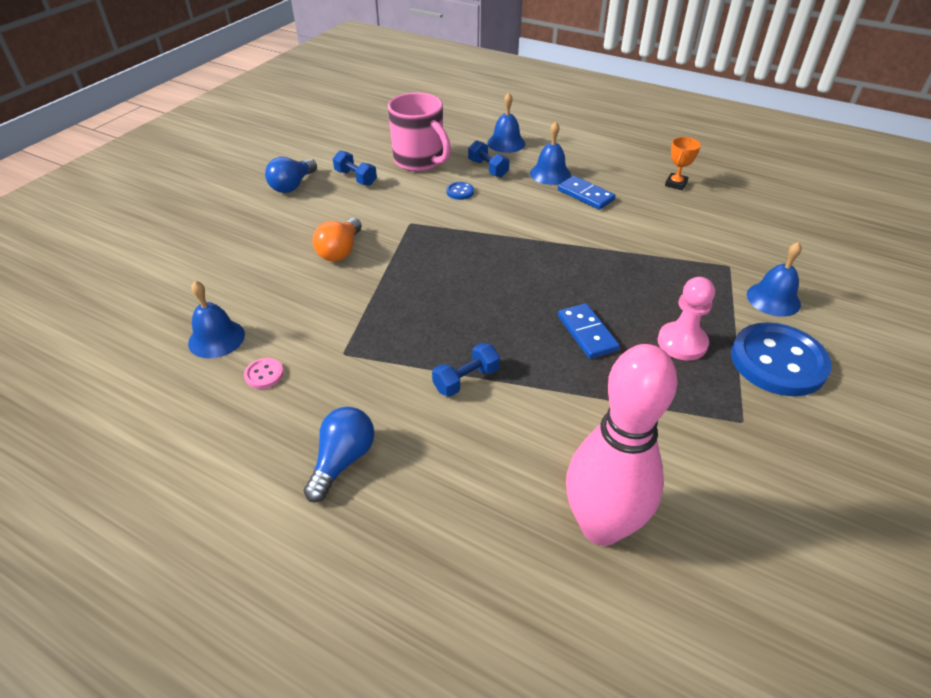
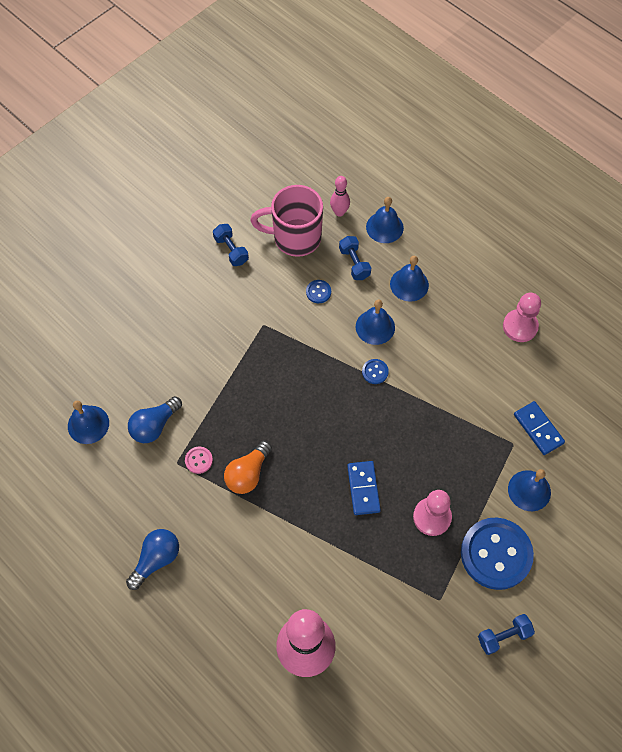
camera: 15 degrees right, 20 degrees up
pink button [244,358,284,389] -> pink button moved to [185,447,213,474]
blue light bulb [265,157,317,193] -> blue light bulb moved to [128,396,182,443]
orange light bulb [313,218,362,262] -> orange light bulb moved to [224,441,272,494]
pink mug [388,92,451,172] -> pink mug turned 120 degrees clockwise [250,185,323,257]
blue dumbbell [432,343,500,397] -> blue dumbbell moved to [478,614,535,655]
blue domino [558,176,616,210] -> blue domino moved to [514,401,565,455]
orange trophy [665,137,701,190] -> pink pawn [503,293,541,342]
none -> pink bowling pin [330,176,350,217]
none -> blue bell [356,300,395,345]
none -> blue button [362,359,389,384]

